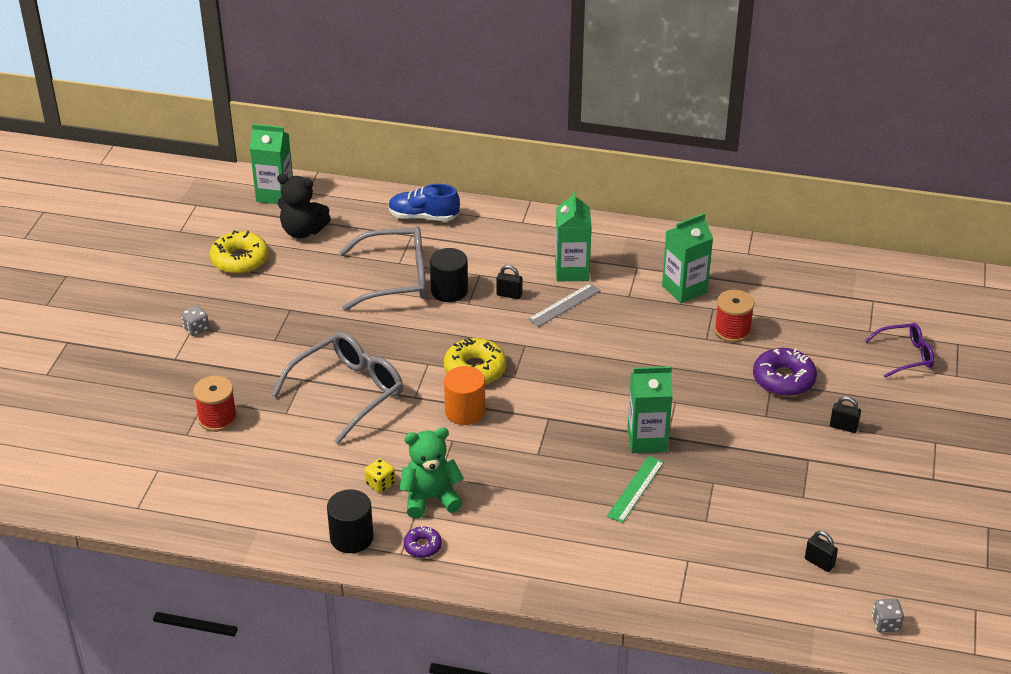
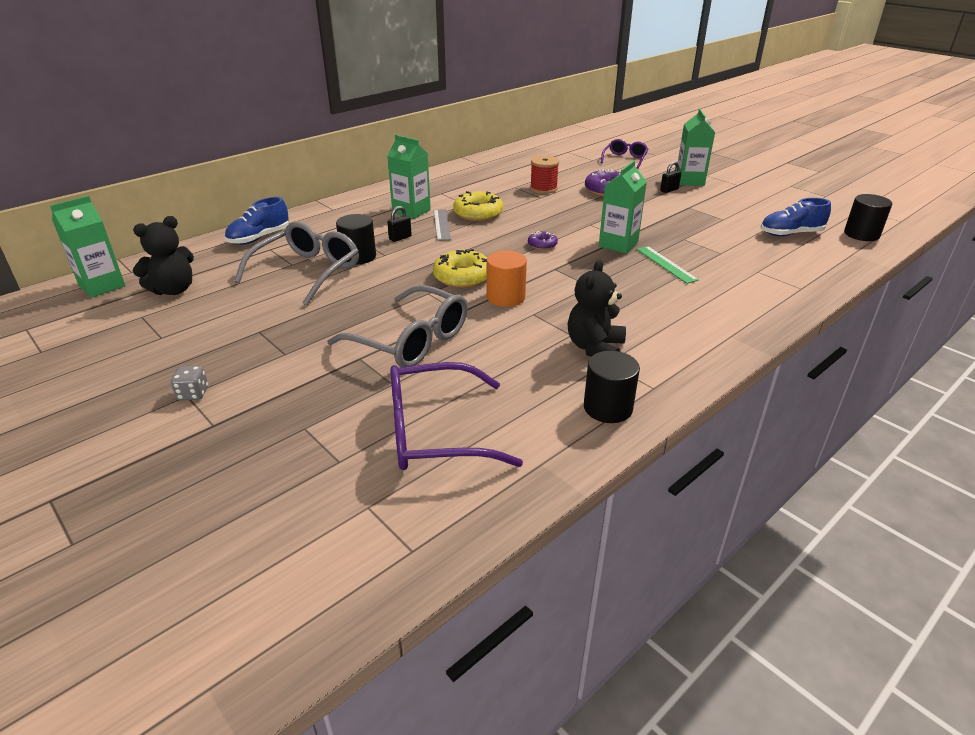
camera: 55 degrees left, 5 degrees down
red spool [193,376,237,432] -> none
yellow donut [210,231,269,274] -> yellow donut moved to [453,191,503,221]
grey glasses [272,332,403,444] -> grey glasses turned 135 degrees clockwise [328,285,468,367]
yellow dice [365,458,395,493] -> none
green teddy bear [399,427,464,519] -> black teddy bear [568,260,626,357]
purple donut [404,526,442,558] -> purple donut moved to [528,231,558,250]
green carton [662,213,713,303] -> green carton moved to [678,109,715,186]
black padlock [805,531,838,572] -> blue shoe [761,198,831,236]
grey dice [872,599,904,632] -> black cylinder [844,194,892,241]
none -> purple glasses [390,362,523,470]

